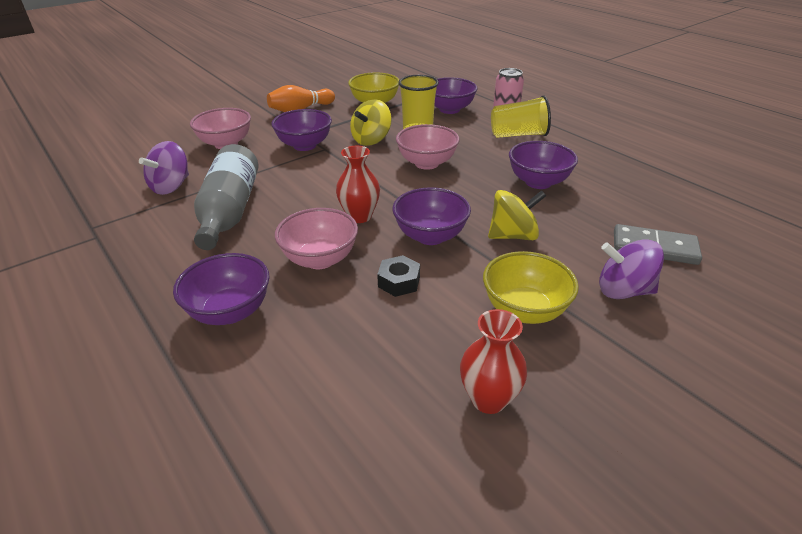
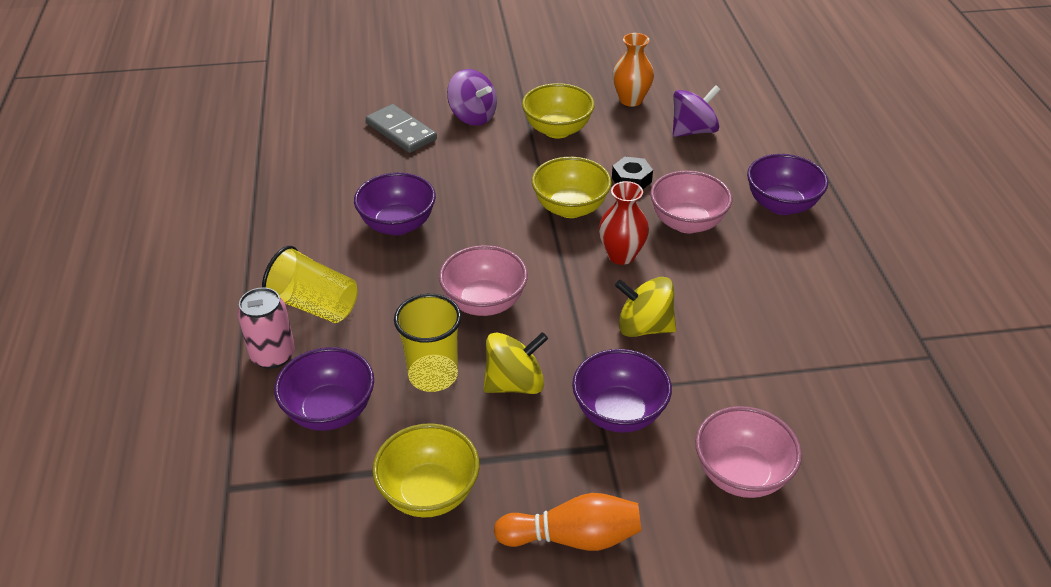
camera: 150 degrees left, 5 degrees up
purple spinning top [139,141,189,195] -> purple spinning top moved to [673,85,721,137]
grey bottle [194,144,259,250] -> none
purple bowl [392,187,471,245] -> yellow bowl [532,157,612,218]
red vase [460,309,527,414] -> orange vase [612,33,654,107]
yellow spinning top [488,190,546,240] -> yellow spinning top moved to [615,277,676,337]

